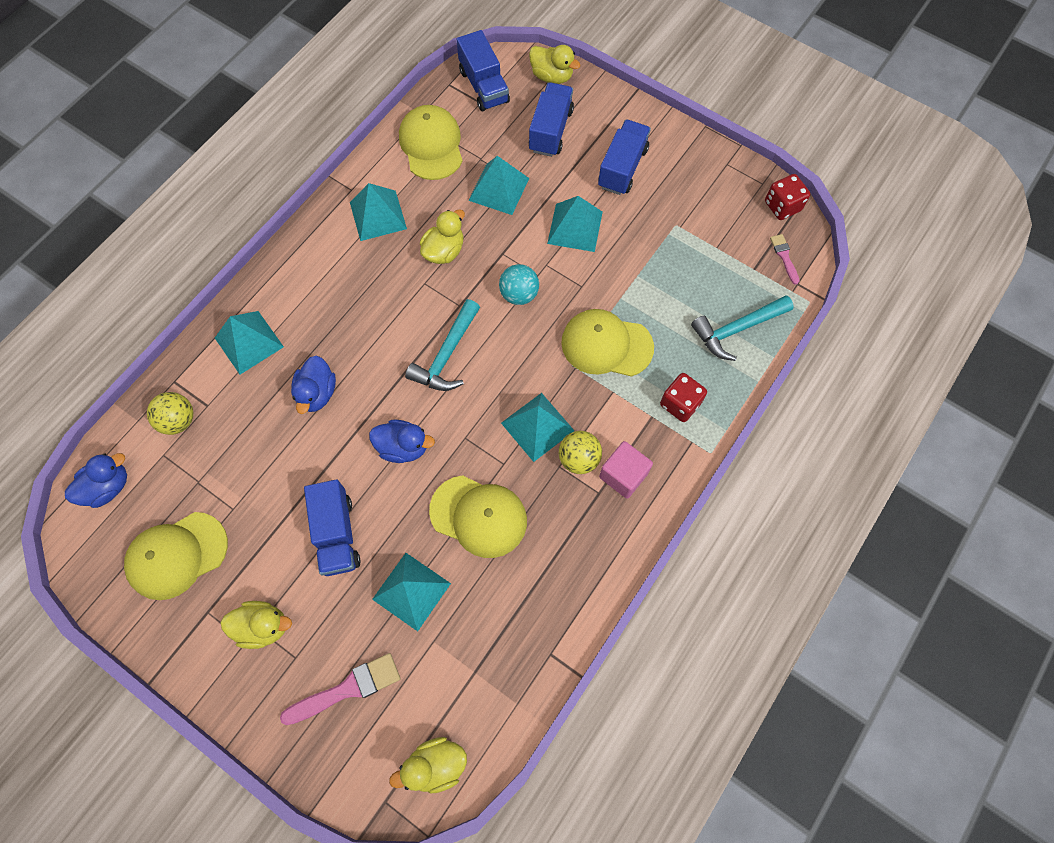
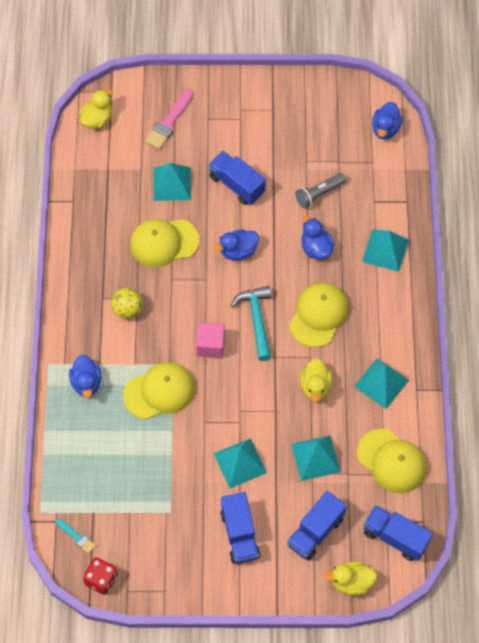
camera: 145 degrees right, 5 degrees down
yellow cap [124,512,228,600] -> yellow cap moved to [289,283,349,347]
yellow ball [147,392,193,435] -> none
yellow duck [220,601,292,649] -> none
turquoise ball [499,264,539,305] -> none
turquoise pyramid [501,393,574,462] -> none
blue truck [529,82,574,157] -> blue truck turned 60 degrees clockwise [287,491,347,561]
pink cube [599,441,653,499] -> pink cube moved to [196,322,225,358]
red dice [660,373,707,422] -> blue duck [69,355,101,398]
turquoise hammer [691,295,794,361] -> none
pink brush [770,234,799,285] -> turquoise brush [56,519,96,554]
none -> grey flashlight [295,173,346,208]

